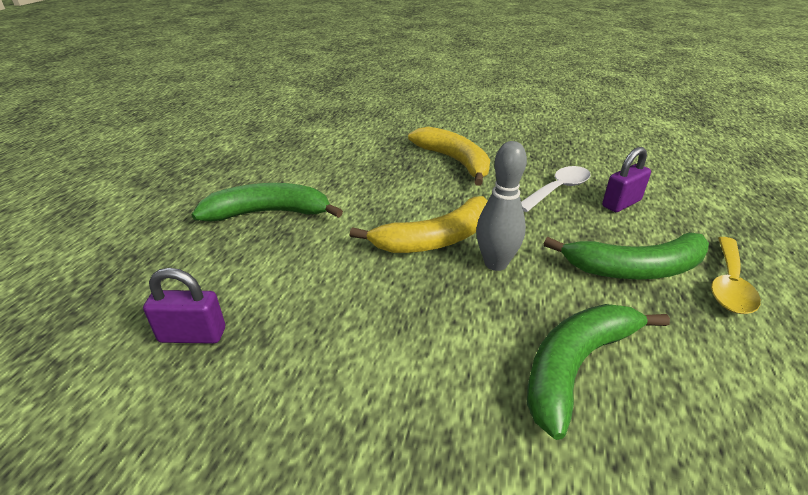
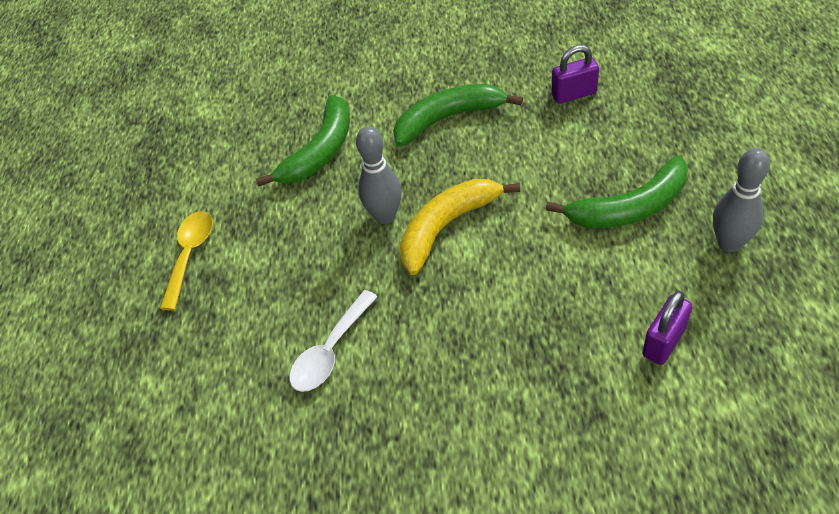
camera: 170 degrees right, 15 degrees up
yellow banana [408,127,490,186] -> none
green banana [544,232,709,279] -> green banana moved to [393,84,523,146]
purple padlock [602,147,651,212] -> purple padlock moved to [642,291,692,365]
none -> grey bowling pin [713,148,770,252]

